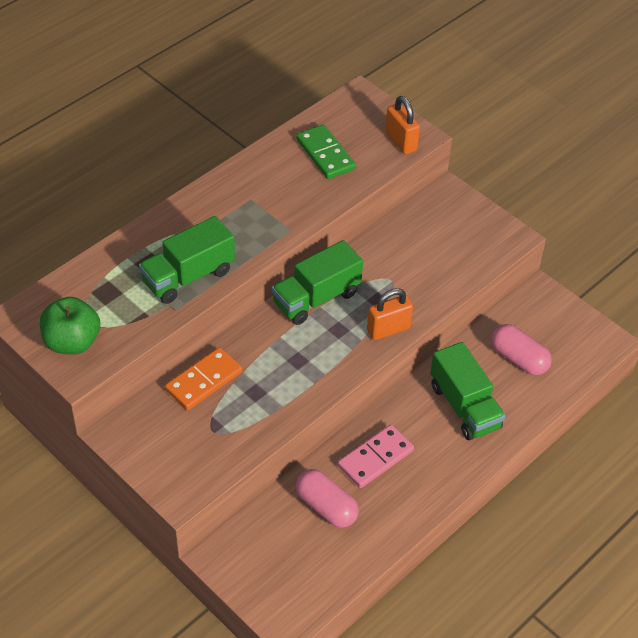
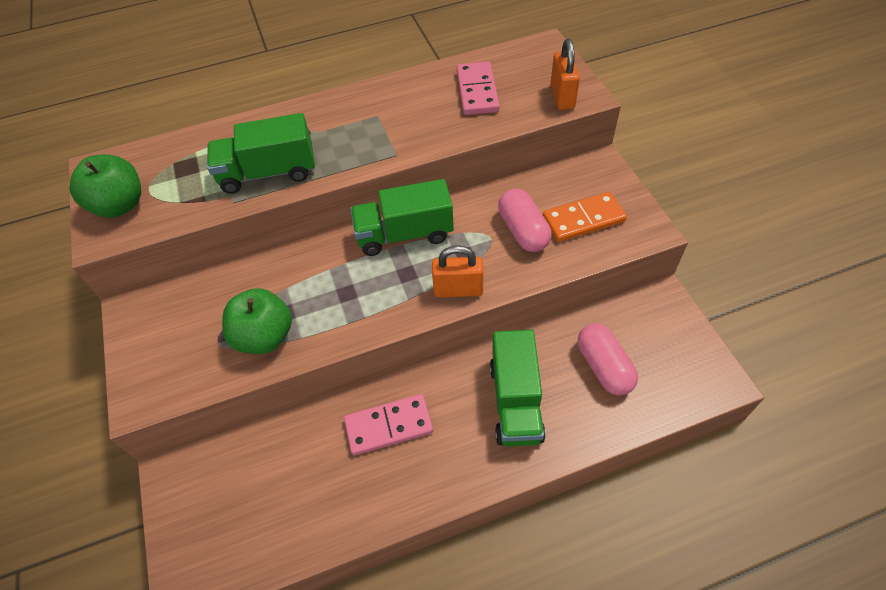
camera: 30 degrees right, 5 degrees up
orange domino [165,347,242,410] -> orange domino moved to [543,192,627,242]
green domino [296,124,356,179] -> pink domino [457,62,500,115]
pink capsule [296,469,359,528] -> pink capsule moved to [498,189,551,252]
none -> green apple [222,288,292,354]

